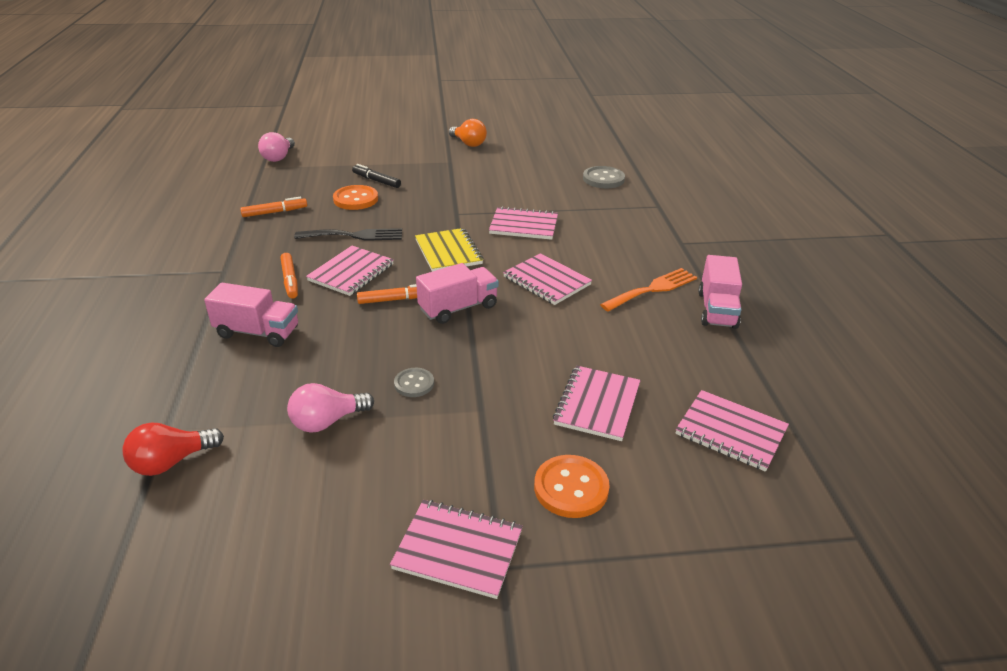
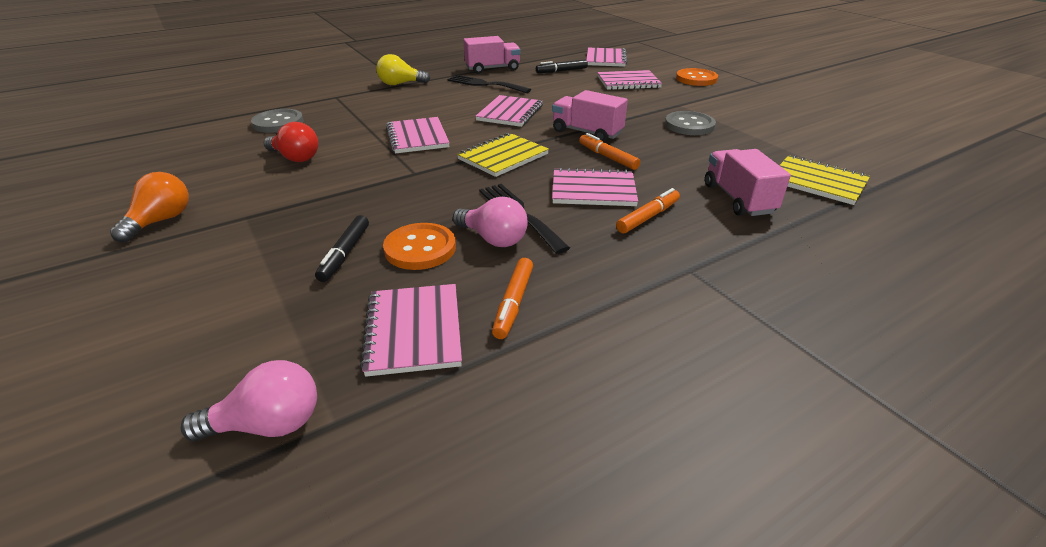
camera: 115 degrees left, 0 degrees up
red light bulb [122,422,224,476] -> red light bulb moved to [264,122,318,162]
orange marker [240,197,307,217] -> orange marker turned 120 degrees counterclockwise [492,258,533,339]
pink light bulb [287,383,374,433] -> pink light bulb moved to [453,197,528,247]
pink notebook [390,500,523,599] -> pink notebook moved to [360,284,462,377]
grey button [394,368,434,397] -> grey button [665,111,716,135], size x1.60
orange fork [600,268,697,312] -> black fork [447,75,531,93]
none -> yellow light bulb [376,54,431,85]
none -> black marker [536,59,588,73]
none -> yellow notebook [779,155,870,205]

